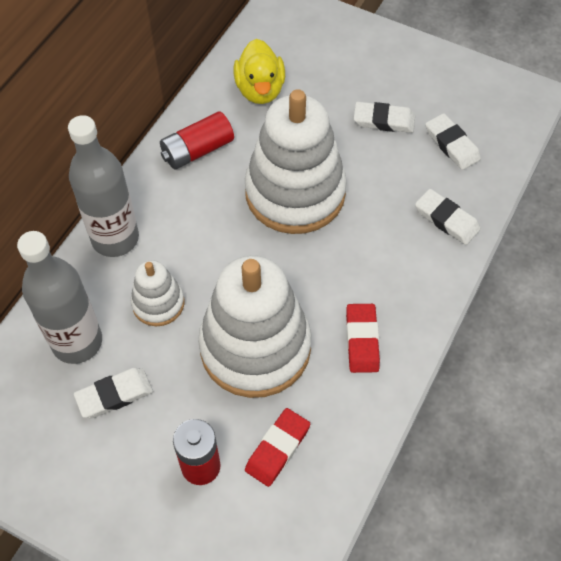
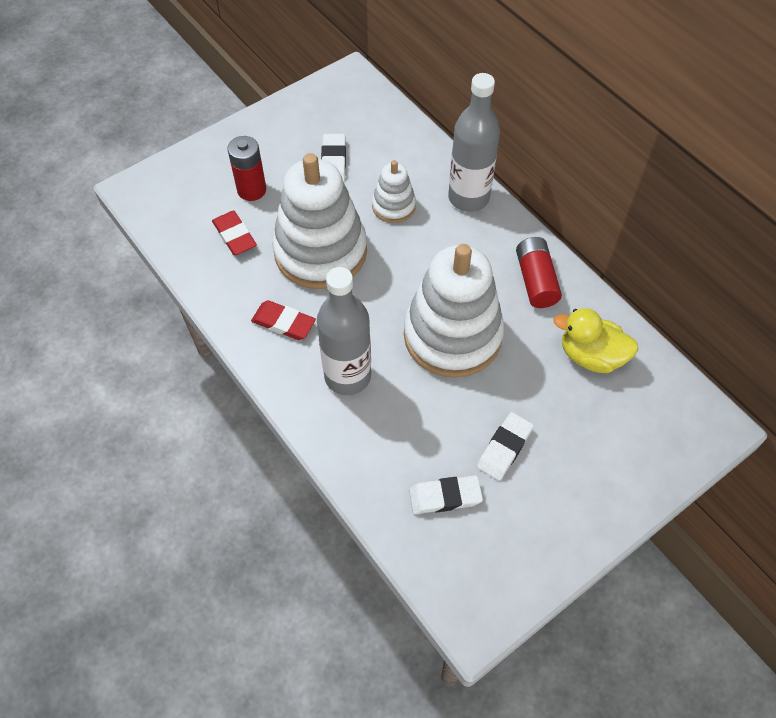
camera: 115 degrees right, 0 degrees up
grey bottle [17,231,102,364] -> grey bottle moved to [317,267,371,395]
white eraser [415,189,481,245] -> none

